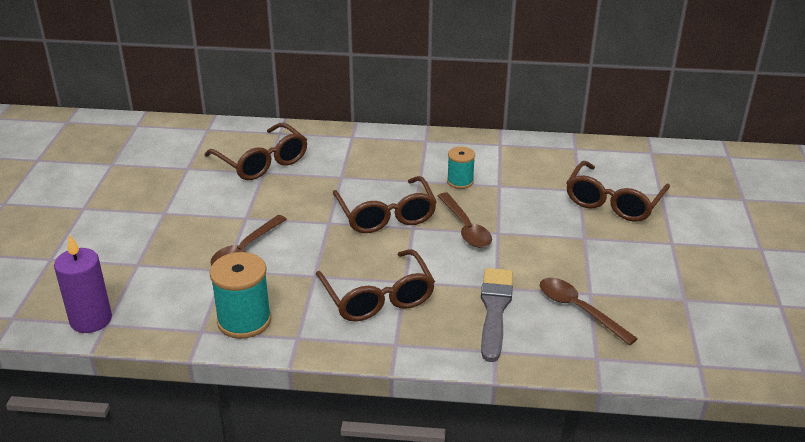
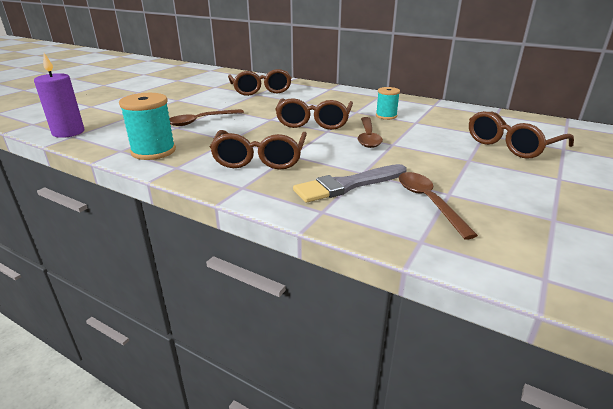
camera: 25 degrees right, 5 degrees down
grey brush [481,268,513,362] -> grey brush turned 150 degrees counterclockwise [293,164,407,203]

